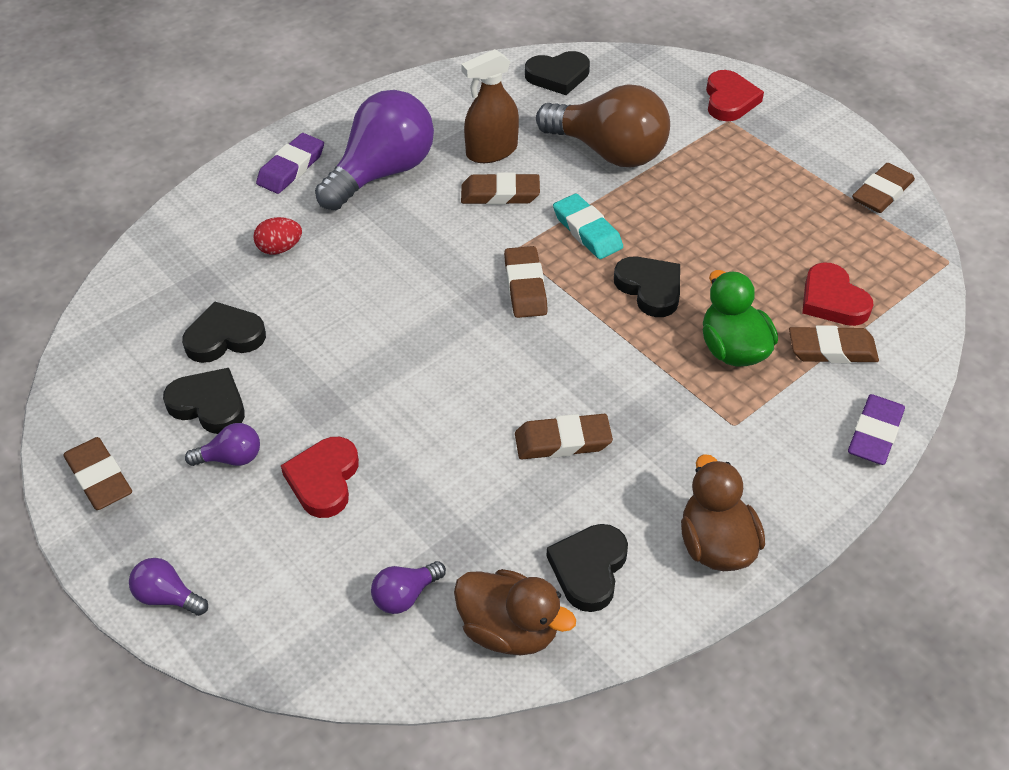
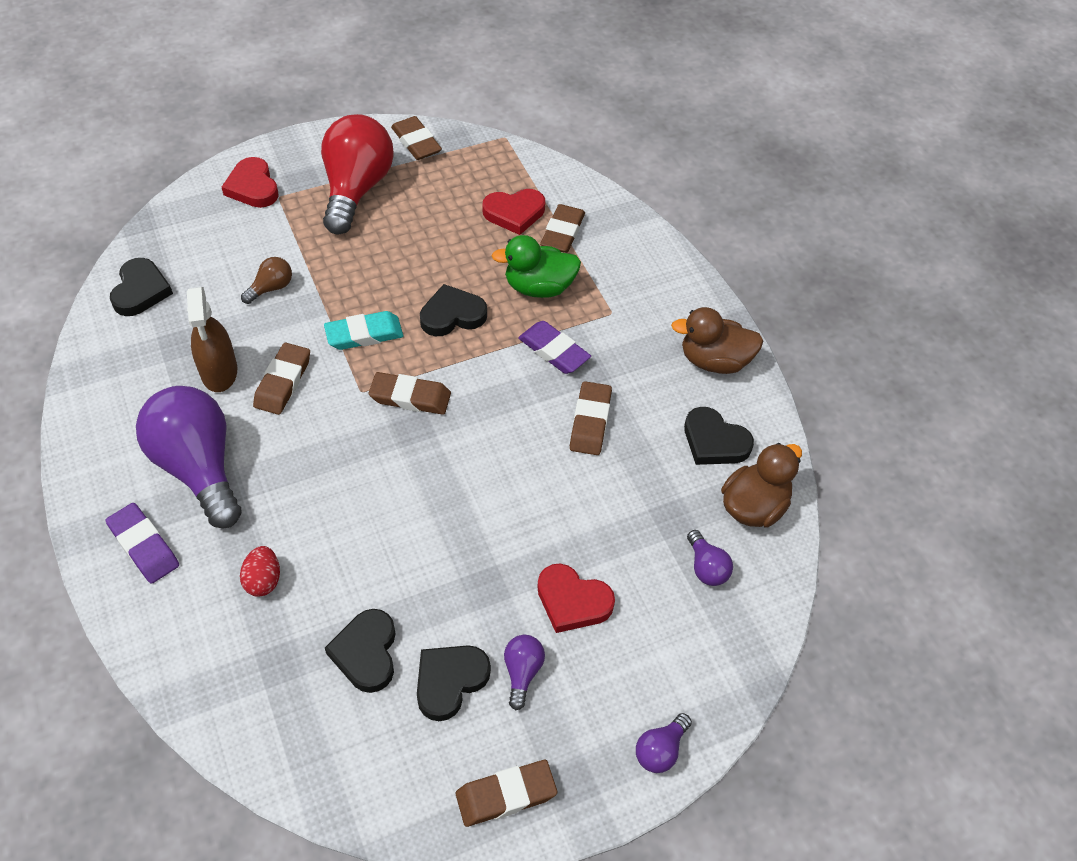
camera: 75 degrees left, 5 degrees up
brown light bulb [536,84,670,167] -> brown light bulb [241,257,292,304], size x0.43
red heart [706,70,764,121] -> red heart turned 135 degrees counterclockwise [222,157,279,208]
purple eraser [848,394,905,465] -> purple eraser moved to [518,321,591,374]
none -> red light bulb [321,114,394,235]

